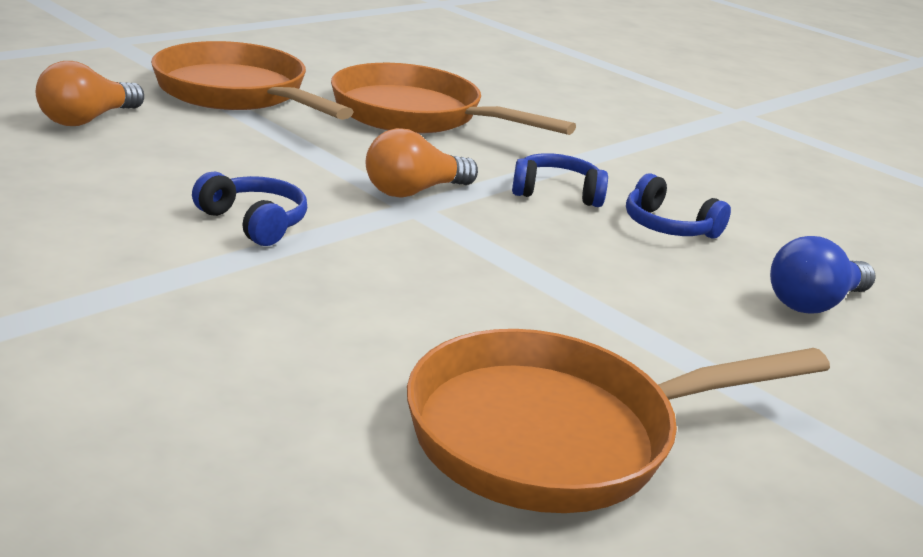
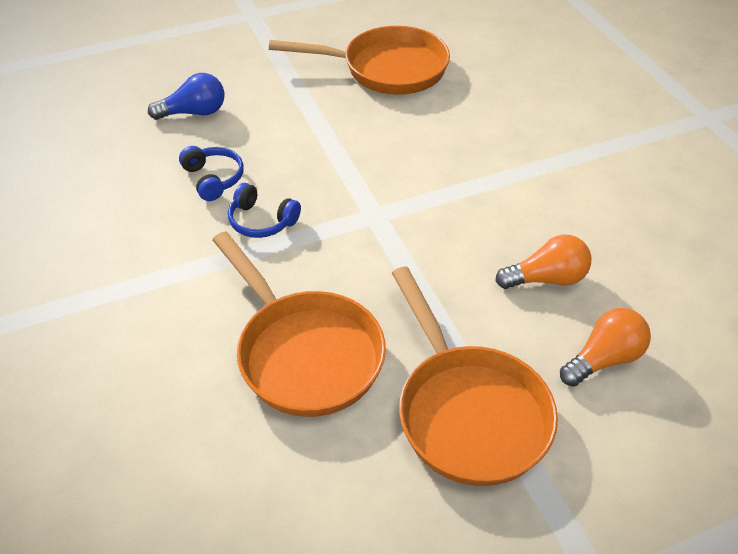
camera: 155 degrees left, 20 degrees up
blue headphones [192,172,307,246] -> none
orange light bulb [366,128,478,198] -> orange light bulb moved to [496,235,591,289]

